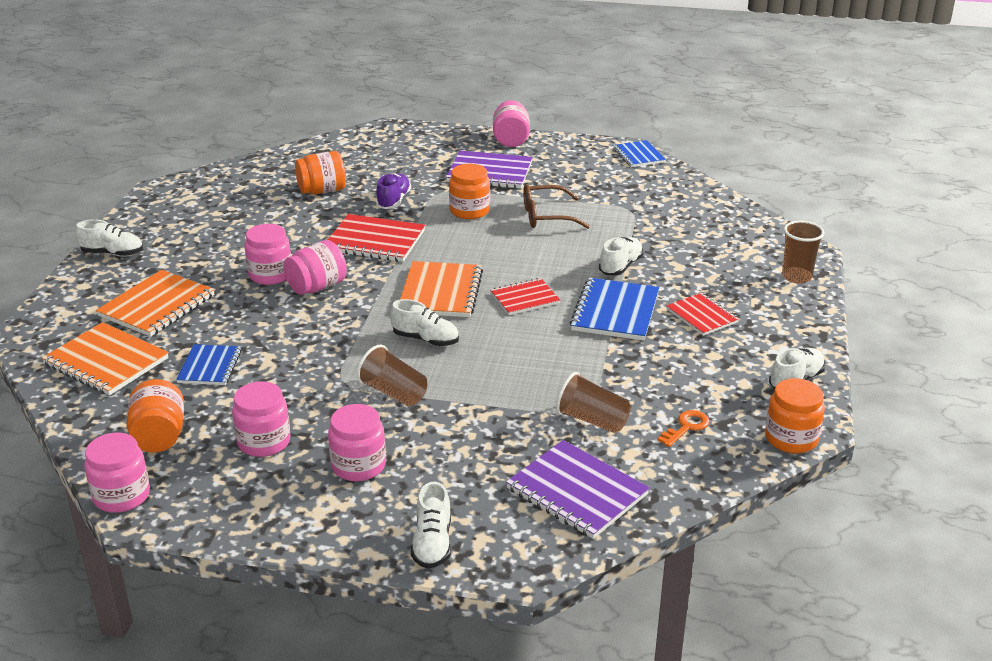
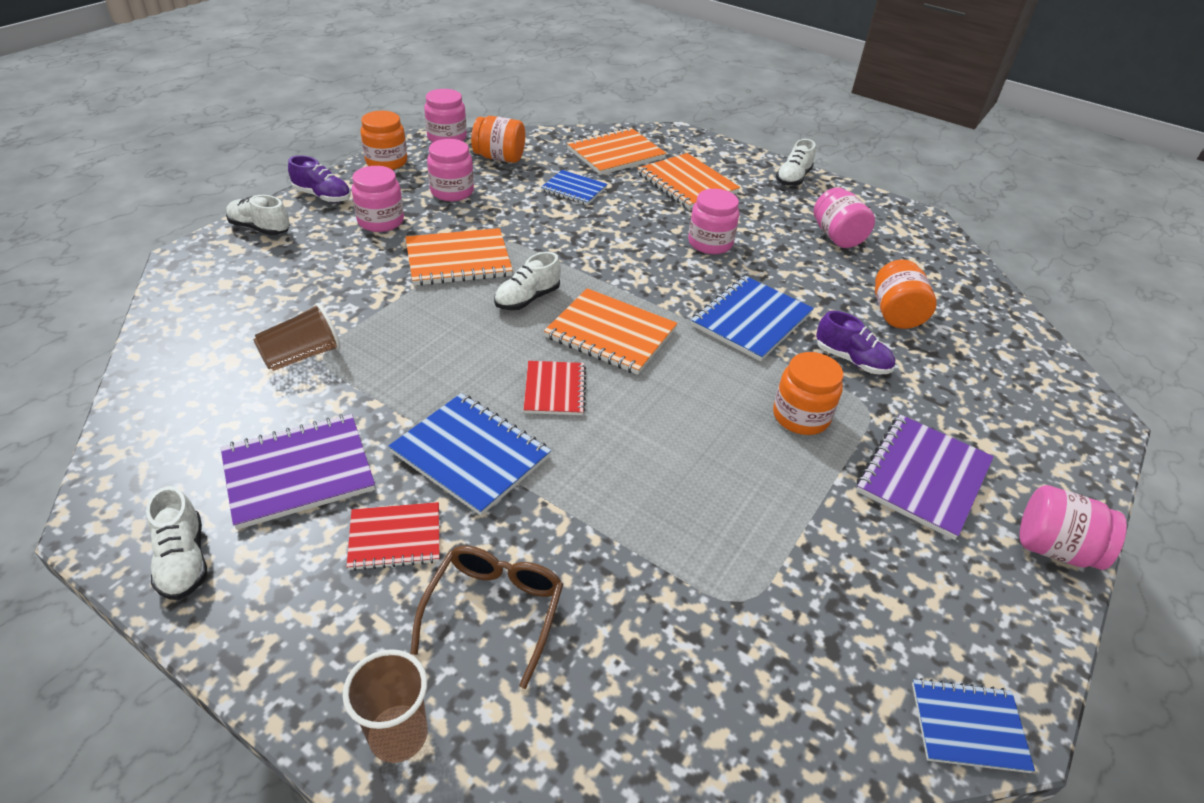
camera: 110 degrees right, 10 degrees up
pink jar [284,240,347,295] -> pink jar moved to [814,187,875,248]
red notebook [328,214,425,262] -> blue notebook [691,276,814,361]
brown cup [357,345,427,406] -> orange notebook [405,228,513,286]
purple notebook [506,440,650,539] -> purple notebook moved to [221,414,375,530]
brown glasses [523,184,590,229] -> brown glasses moved to [410,546,563,689]
white shoe [599,237,643,275] -> none
orange key [658,410,710,447] -> none
orange jar [765,378,825,454] -> orange jar moved to [360,111,407,170]
none -> purple shoe [288,155,351,203]

